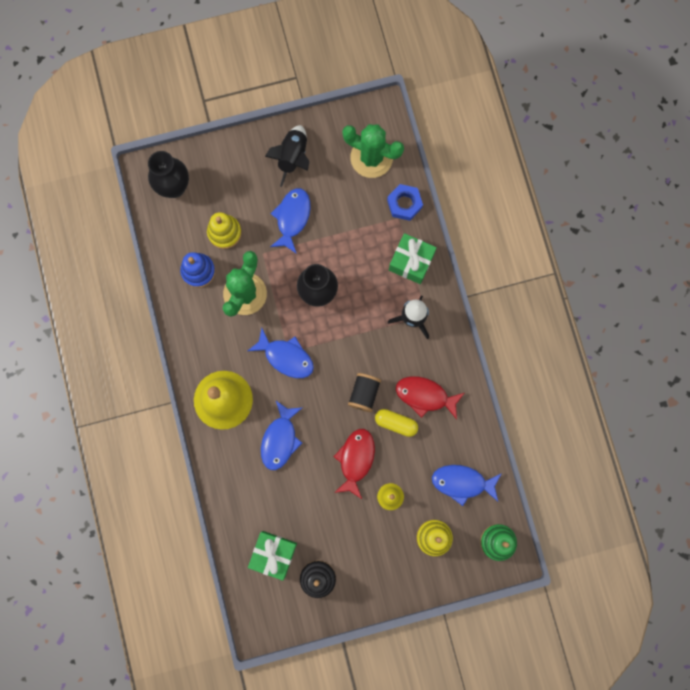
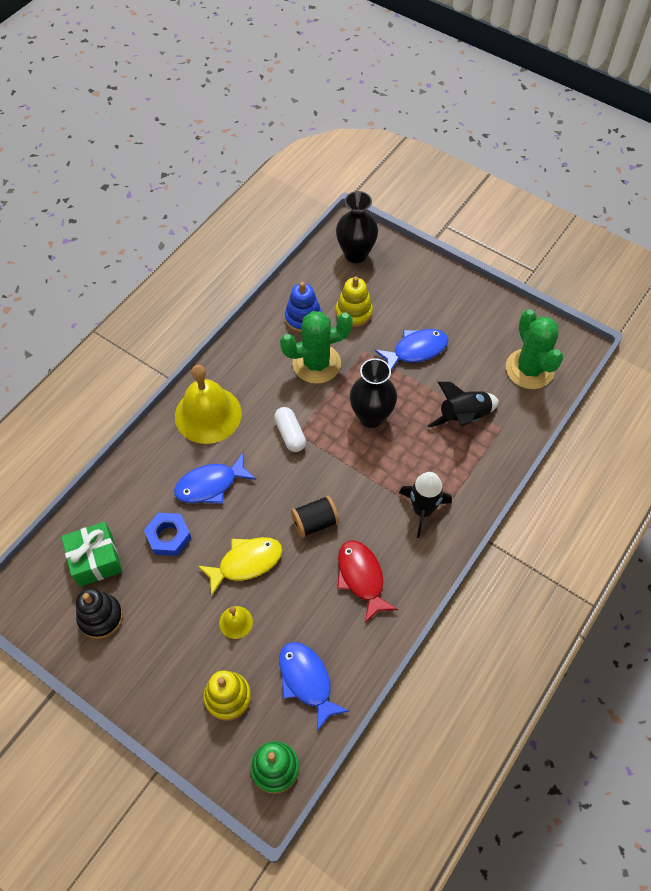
camera: 50 degrees right, 20 degrees down
blue fish [248,328,314,378] -> white capsule [274,407,306,452]
black rocket [265,125,309,187] -> black rocket moved to [428,382,499,428]
red fish [334,429,375,499] -> yellow fish [197,537,283,596]
yellow capsule [375,409,418,437] -> none
blue nut [387,184,423,221] -> blue nut moved to [144,513,191,556]
green gift [389,233,437,284] -> none

